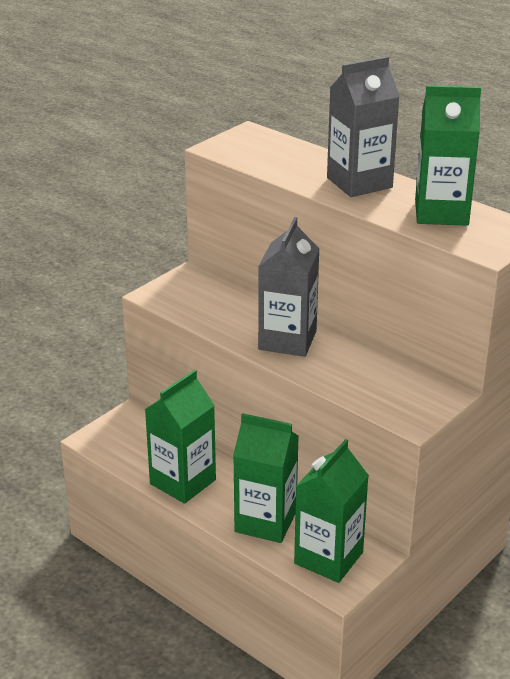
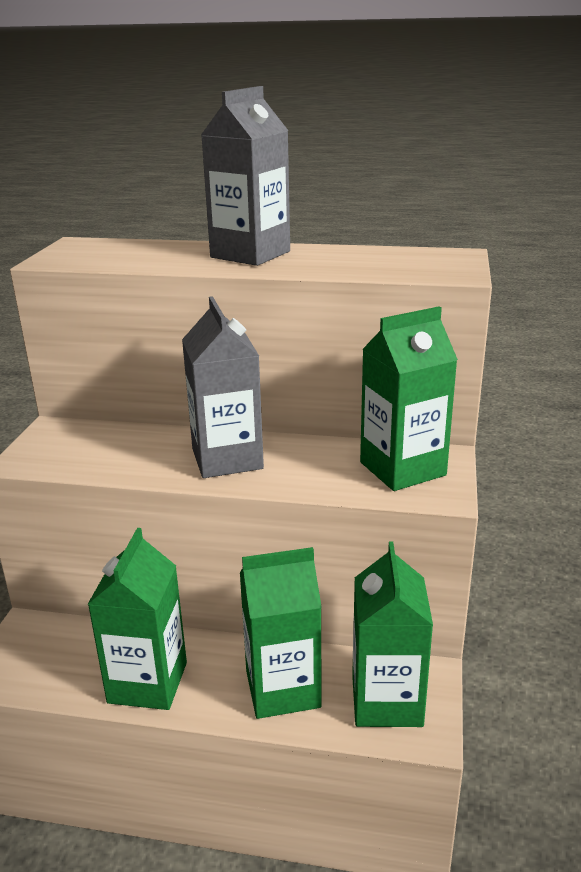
camera: 30 degrees left, 5 degrees down
green carton [415,85,481,226] -> green carton moved to [360,306,458,491]

